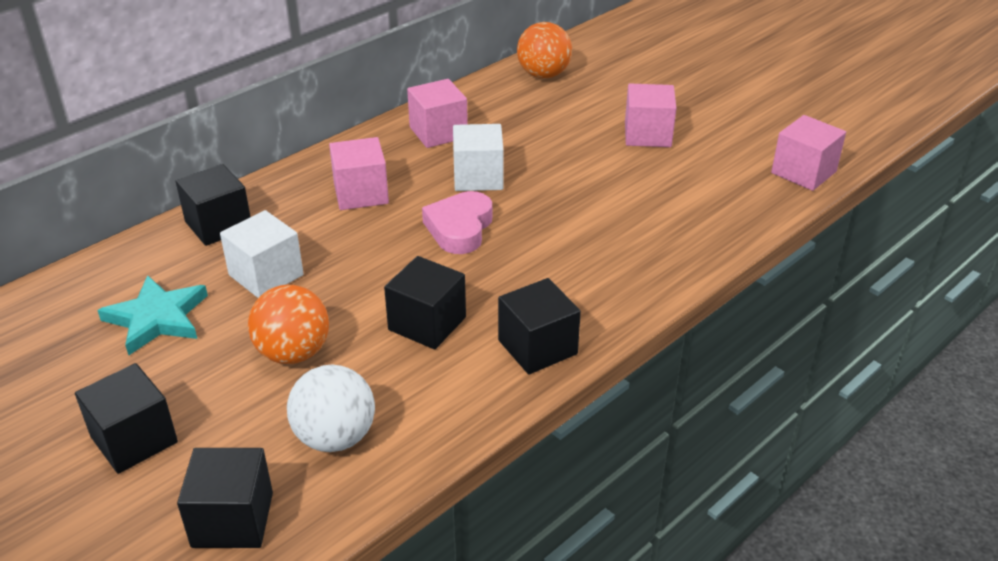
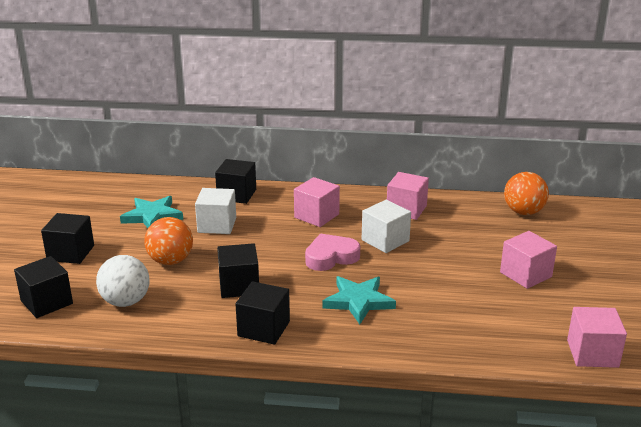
camera: 50 degrees right, 10 degrees down
none -> turquoise star [323,276,396,324]

